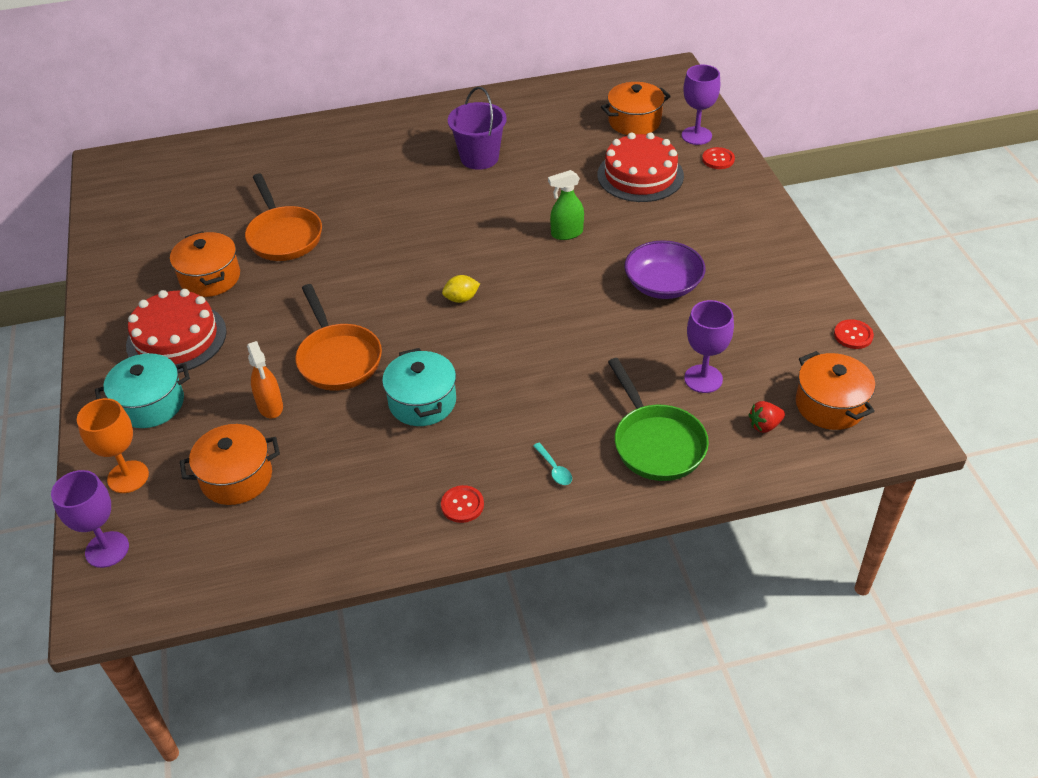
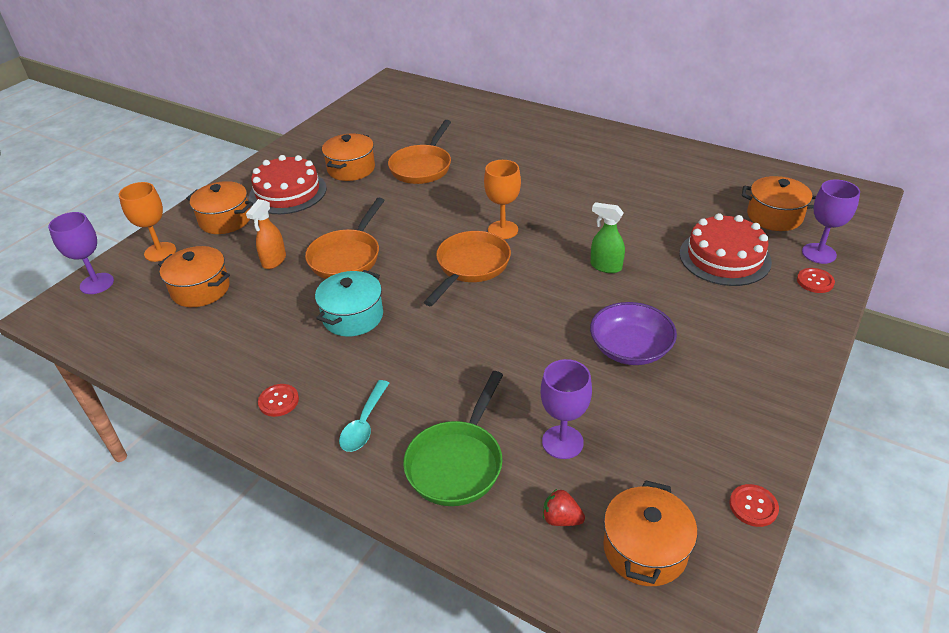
camera: 45 degrees right, 5 degrees down
turquoise pot [95,353,190,428] -> orange pot [186,181,253,234]
yellow lemon [442,275,480,303] -> orange pan [424,231,511,306]
purple bucket [448,87,507,170] -> none
turquoise spoon [533,443,572,485] -> turquoise spoon [339,380,389,452], size x1.58
none -> orange goblet [484,160,521,239]

